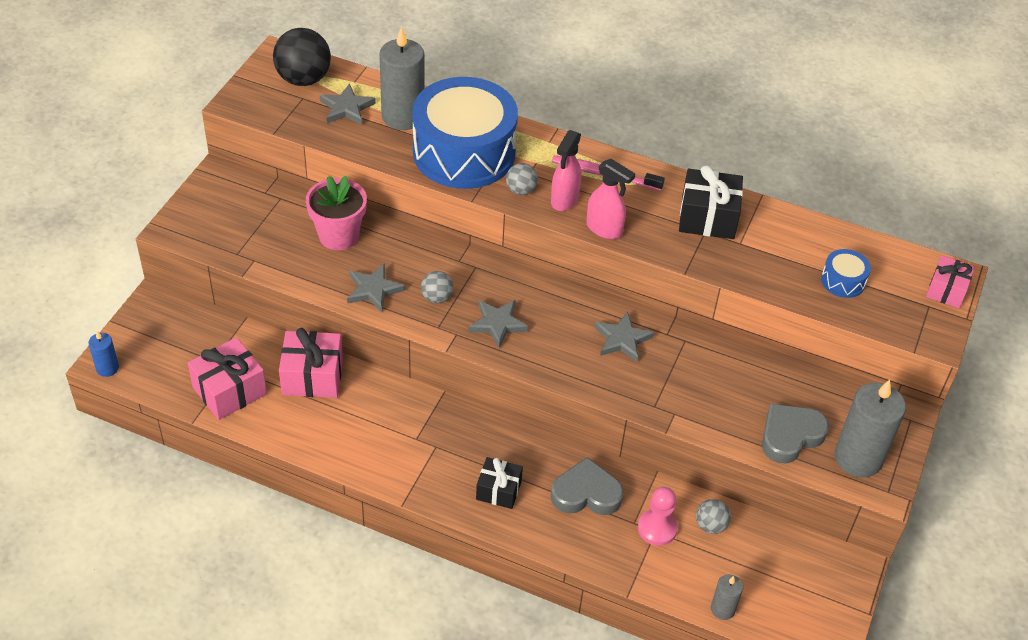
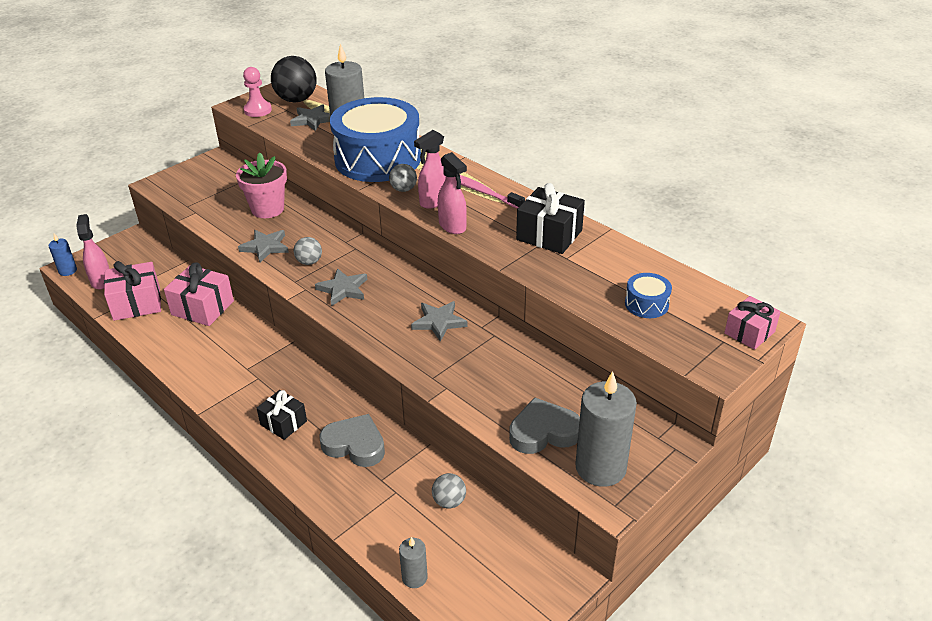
camera: 25 degrees right, 10 degrees down
pink pawn [638,487,678,546] -> pink pawn moved to [243,67,272,117]
none -> pink spray bottle [76,214,109,289]

